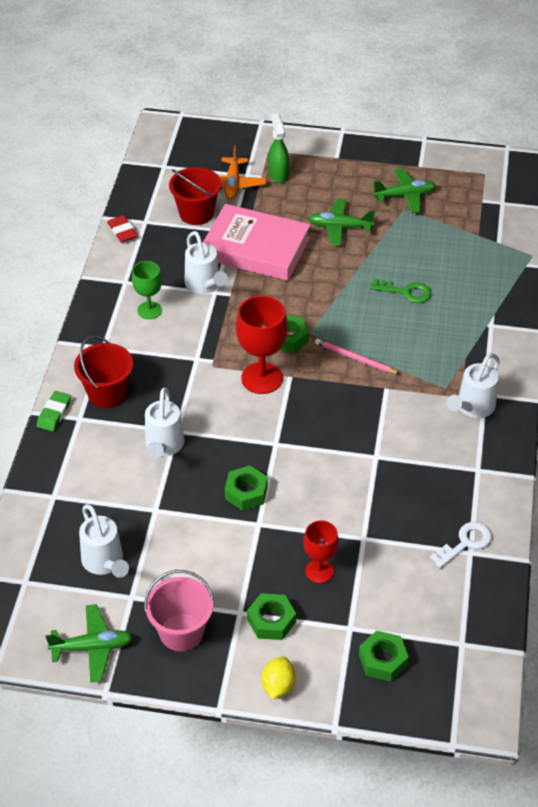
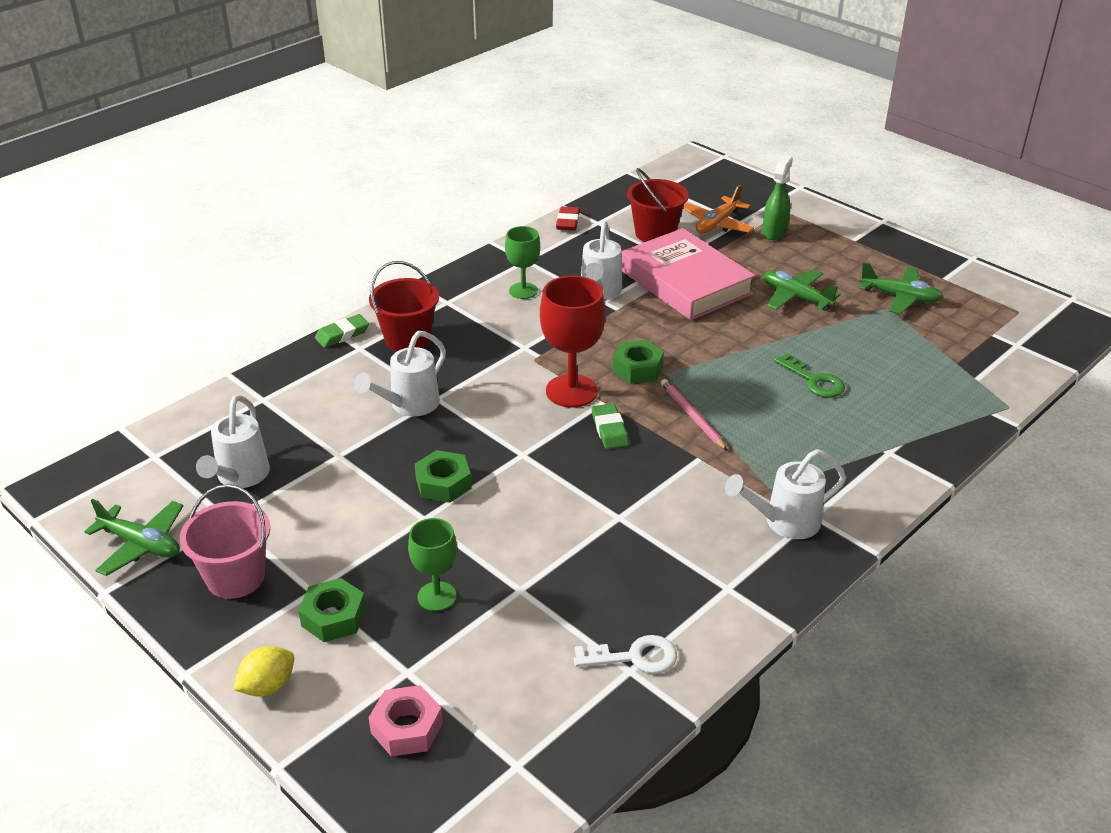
camera: 35 degrees right, 10 degrees down
red goblet [303,520,339,583] -> green goblet [408,518,457,611]
green nut [359,631,409,682] -> pink nut [368,685,443,756]
none -> green eraser [592,403,629,449]

